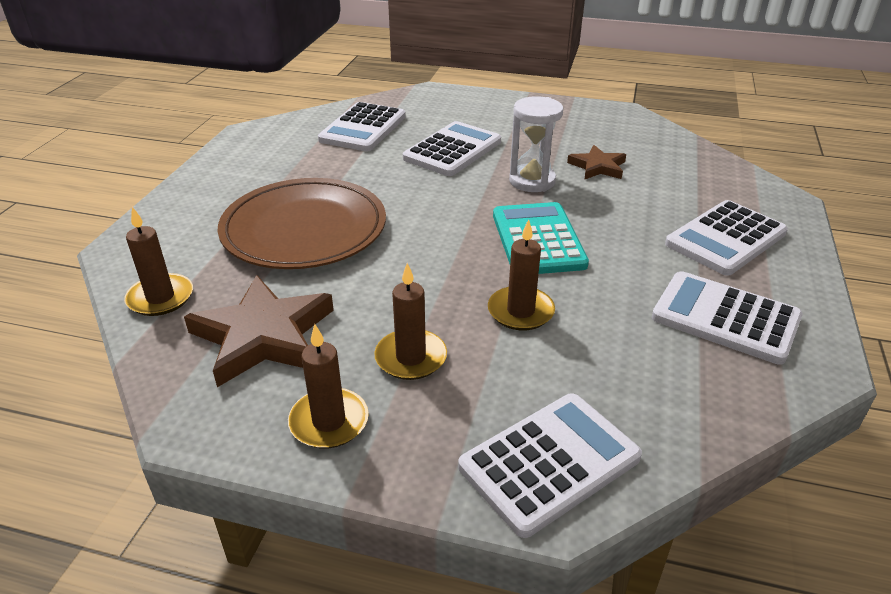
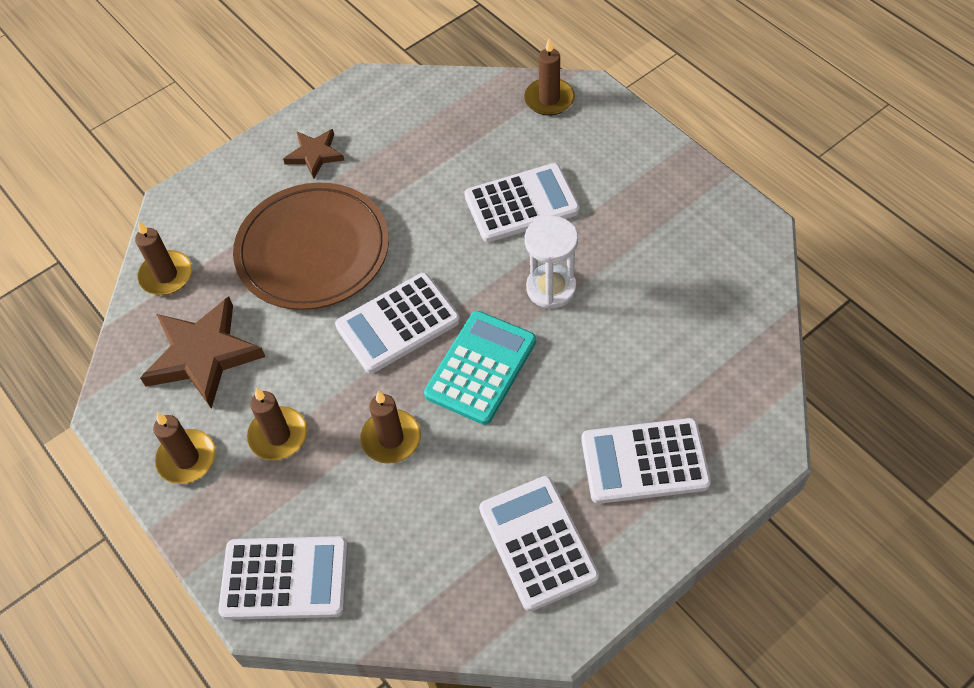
camera: 40 degrees right, 20 degrees up
white calculator [318,102,406,151] -> white calculator moved to [335,273,460,374]
brown star [567,145,626,180] -> brown star moved to [283,129,345,179]
none -> brown candle [524,38,575,116]

